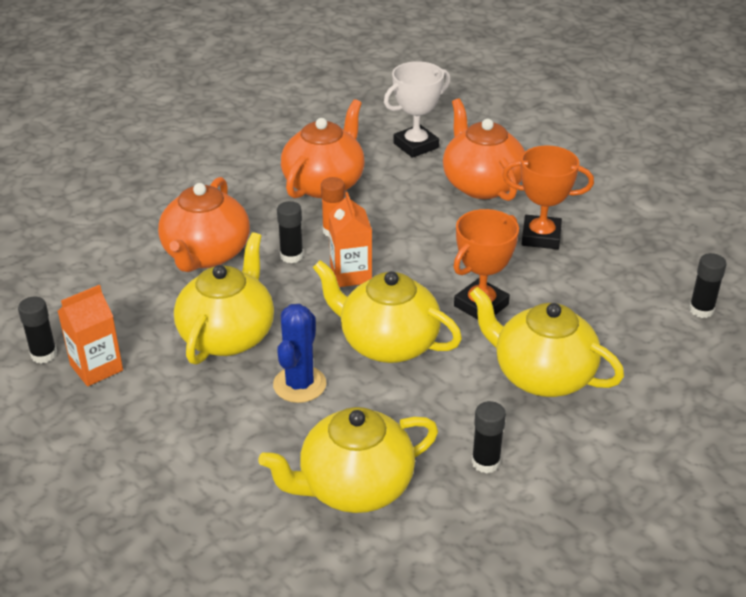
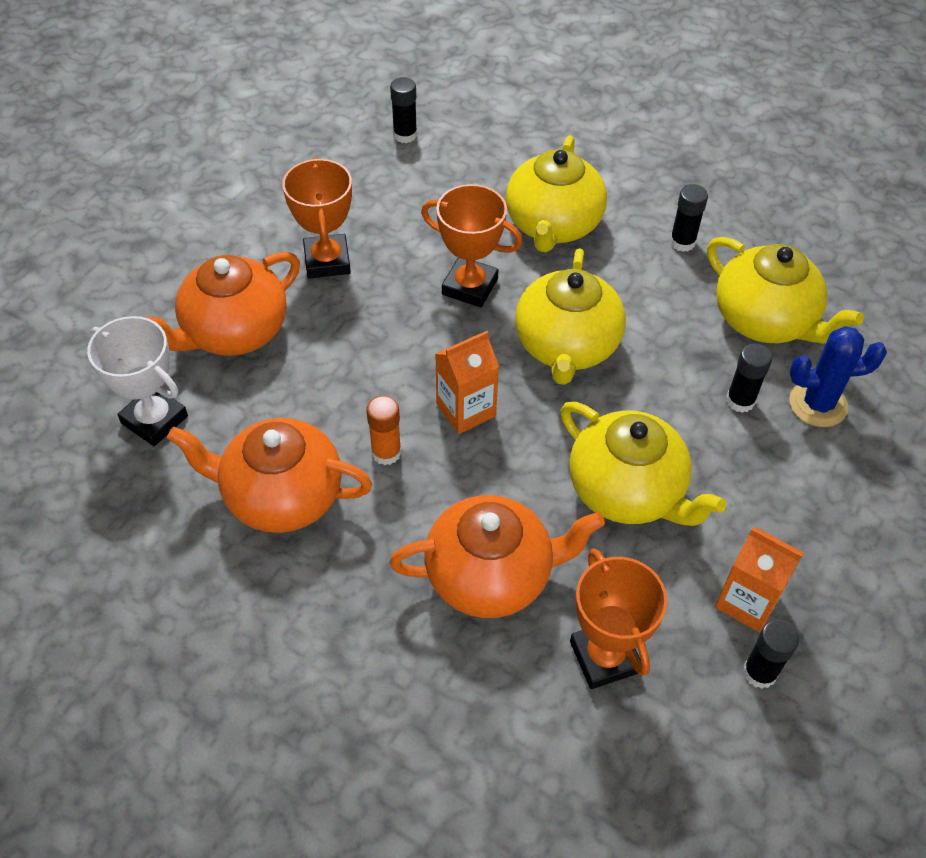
camera: 110 degrees left, 15 degrees up
yellow teapot [174,232,274,365] -> yellow teapot turned 135 degrees counterclockwise [560,402,726,526]
blue cactus [273,304,326,403] -> blue cactus moved to [789,326,887,427]
black glue stick [277,201,303,263] -> black glue stick moved to [726,343,772,413]
none -> orange trophy [570,549,667,689]

